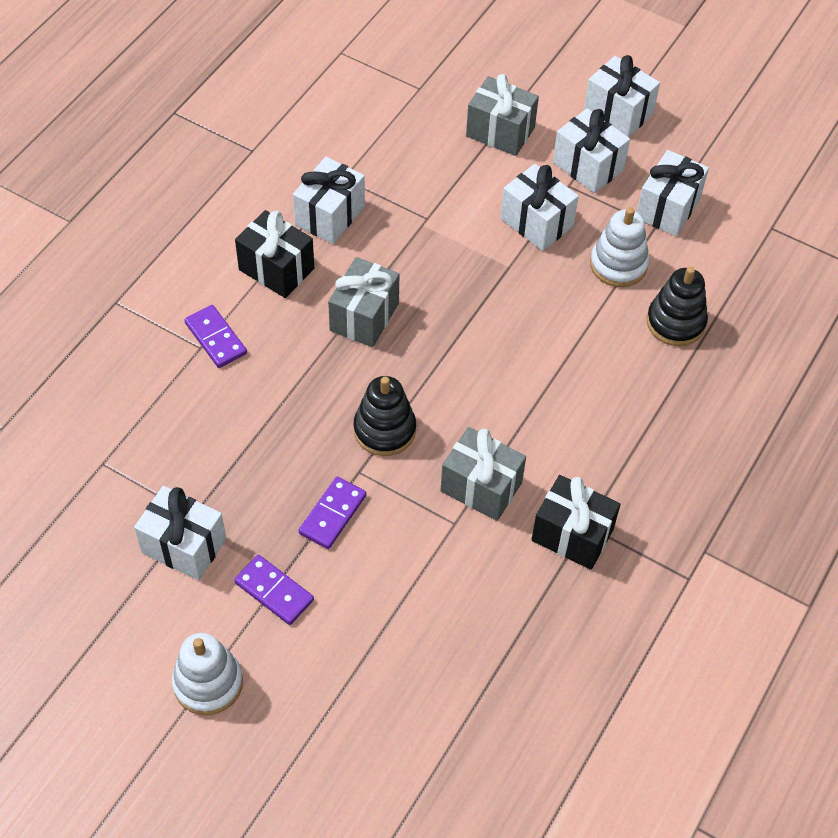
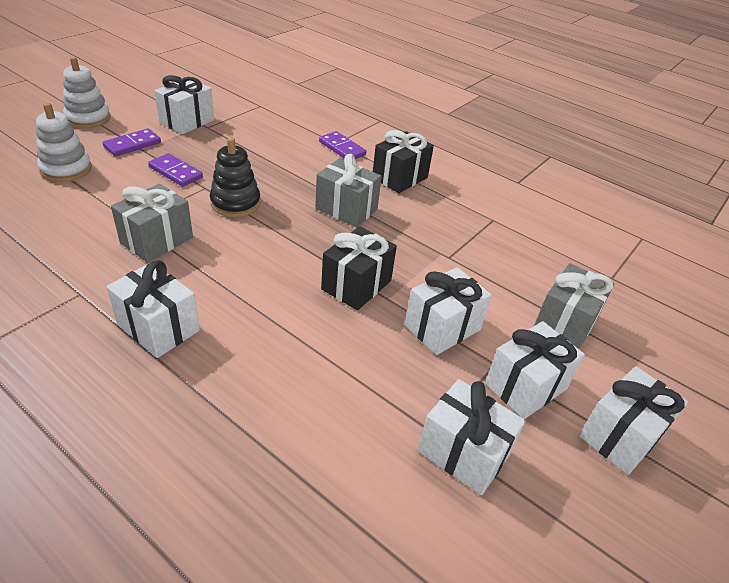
camera: 95 degrees right, 15 degrees down
purple domino [185,305,247,368] -> purple domino turned 75 degrees clockwise [319,131,367,159]
white gift [293,157,365,244] -> white gift moved to [106,260,200,358]
black gift [531,475,621,570] -> black gift moved to [321,226,397,310]
white stacking toy [590,207,649,287] -> white stacking toy moved to [36,103,92,182]
black stacking toy [647,267,708,346] -> none

